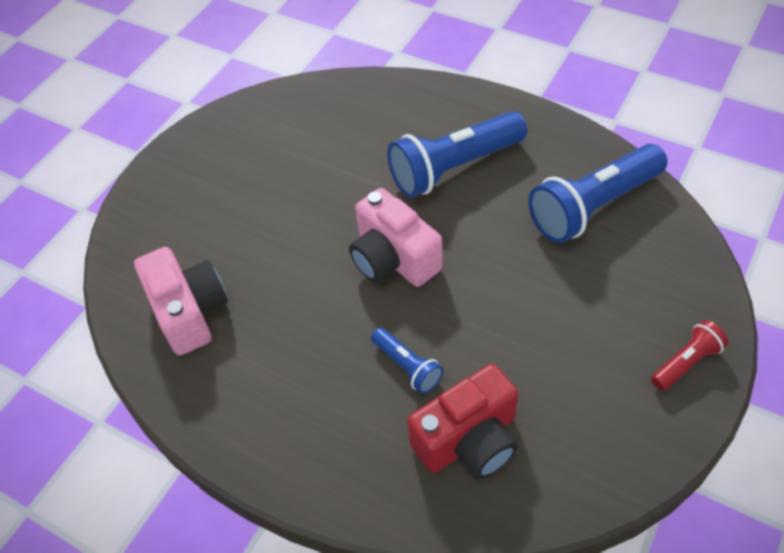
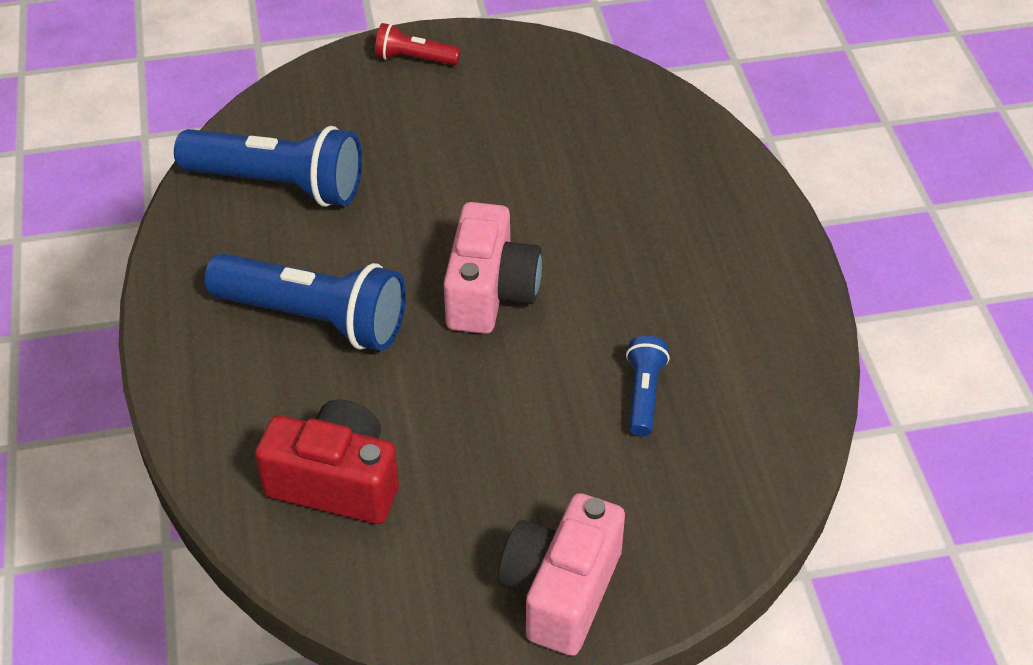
camera: 135 degrees left, 5 degrees down
pink camera [134,247,228,356] -> pink camera moved to [498,493,625,656]
blue flashlight [371,328,443,394] -> blue flashlight moved to [626,336,670,437]
red camera [407,364,518,479] -> red camera moved to [255,399,399,524]

